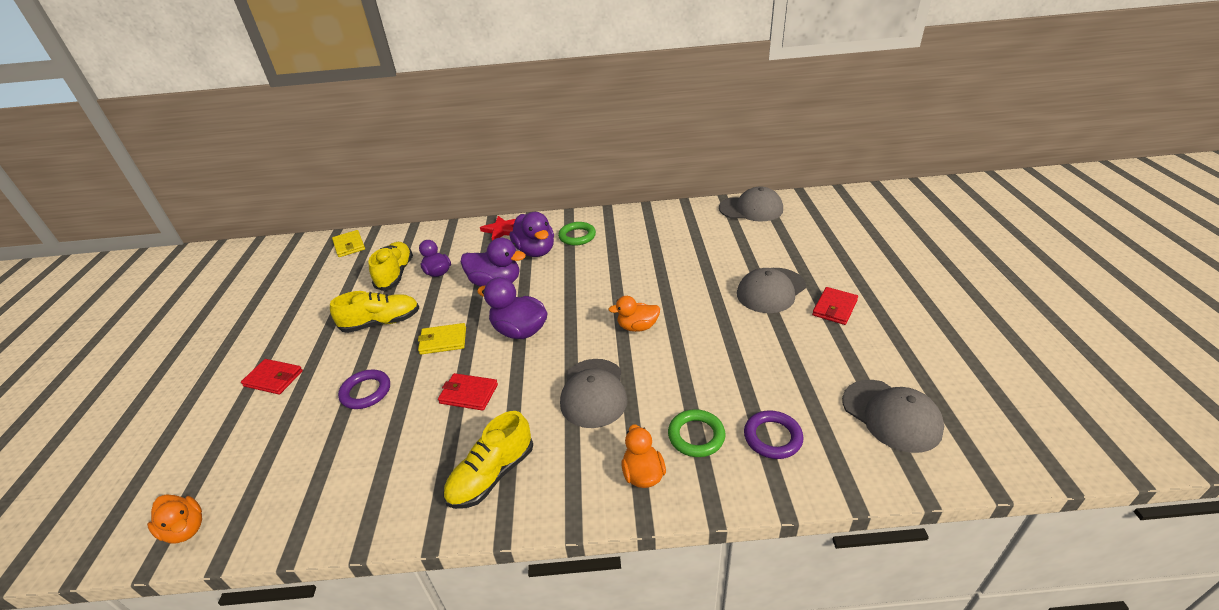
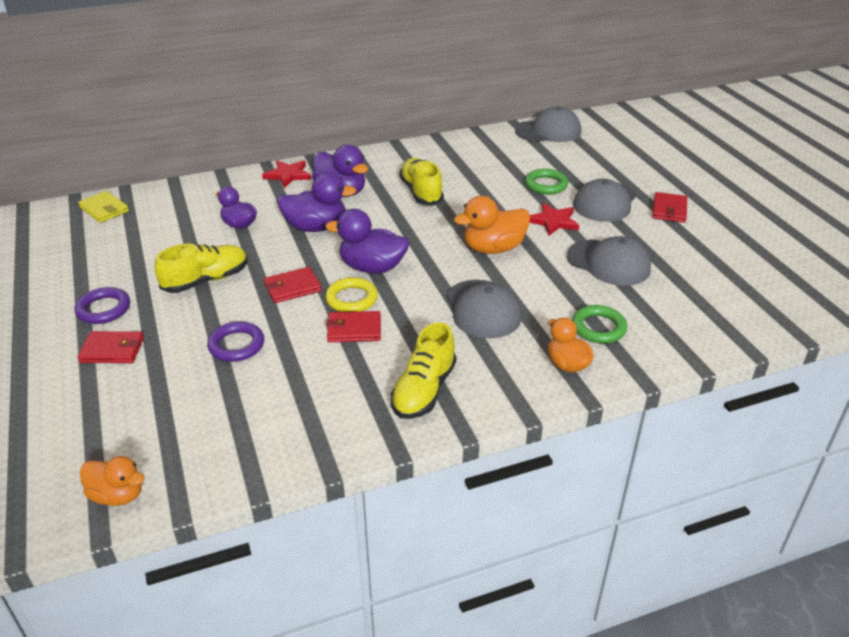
camera: 20 degrees left, 0 degrees up
yellow shoe [368,242,413,291] -> yellow shoe moved to [399,158,444,205]
yellow wallet [418,323,466,355] -> red wallet [264,267,321,303]
green ring [558,222,596,246] -> green ring moved to [525,169,568,195]
orange duck [608,296,660,332] -> orange duck [454,196,530,254], size x1.53
purple ring [744,410,804,459] -> purple ring moved to [75,287,130,324]
grey cap [842,380,944,453] -> grey cap moved to [567,236,651,286]
none -> yellow ring [325,277,378,312]
none -> red star [529,203,579,236]

